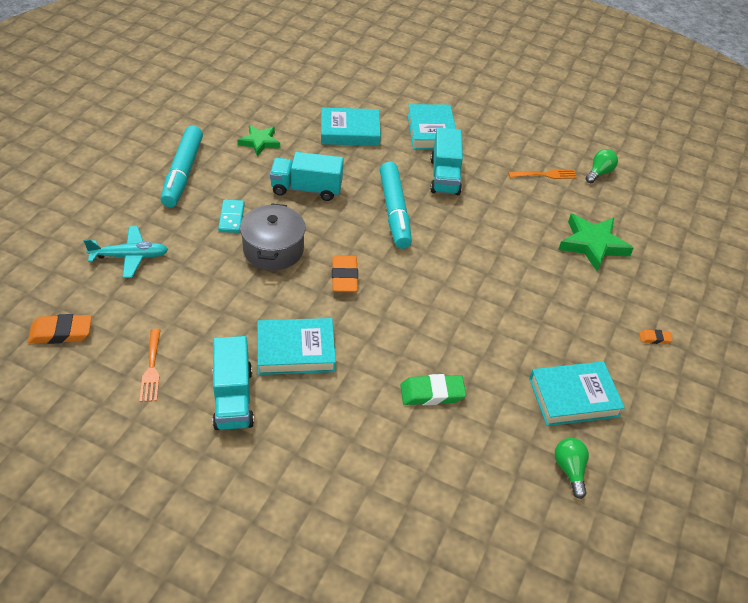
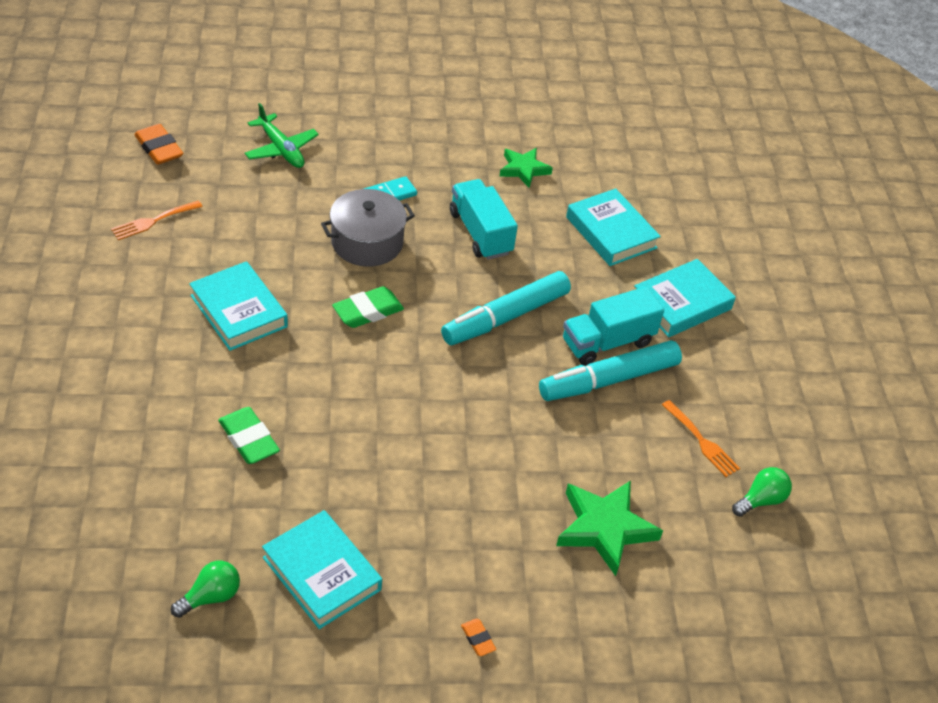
camera: 60 degrees right, 0 degrees up
turquoise plane [84,226,169,278] -> green plane [245,103,319,168]
turquoise marker [160,126,203,207] -> turquoise marker moved to [539,340,682,401]
turquoise truck [213,336,254,430] -> none
orange eraser [332,255,358,292] -> green eraser [332,286,404,328]
green light bulb [586,149,618,183] -> green light bulb turned 45 degrees counterclockwise [732,467,792,517]

